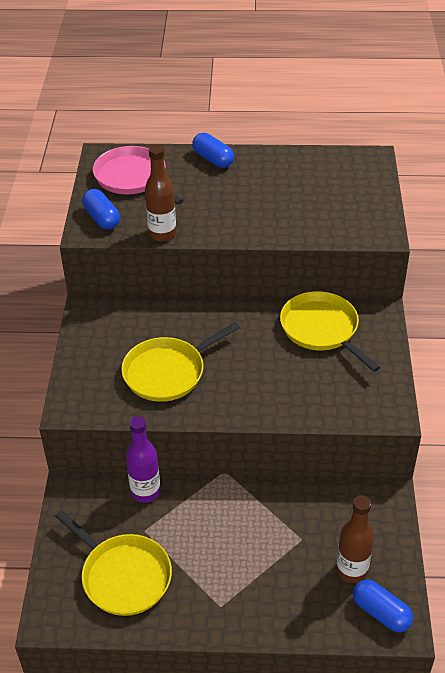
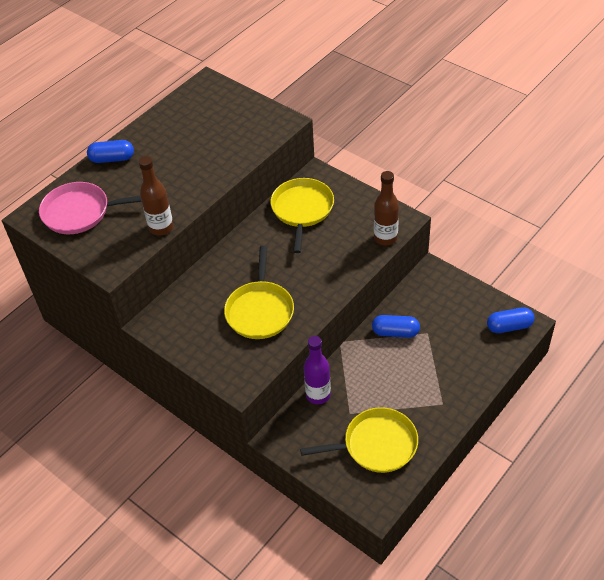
camera: 50 degrees left, 5 degrees up
blue capsule [82,189,120,229] -> blue capsule moved to [372,315,420,338]
yellow pan [280,291,380,372] -> yellow pan turned 90 degrees clockwise [270,178,334,253]
brown bottle [336,495,374,583] -> brown bottle moved to [374,171,399,245]

